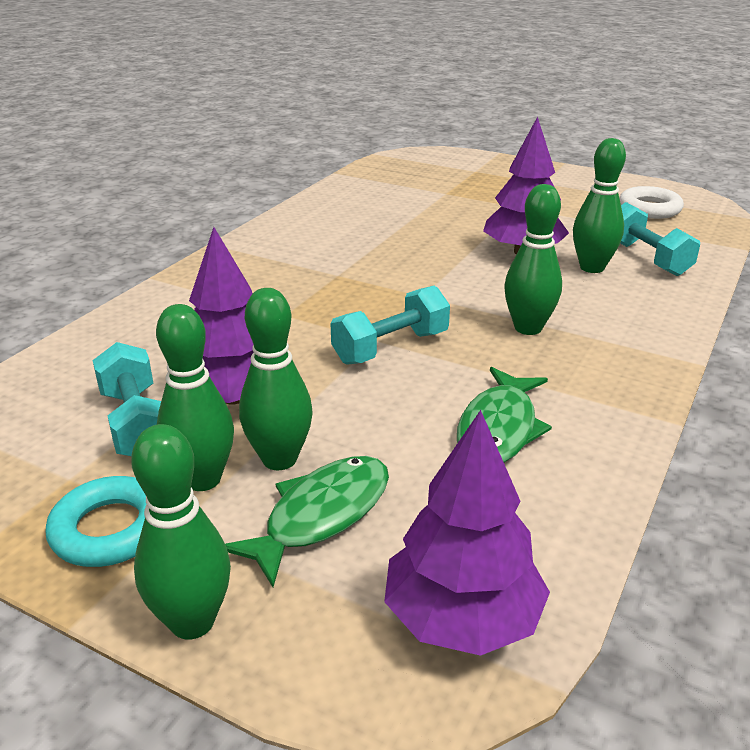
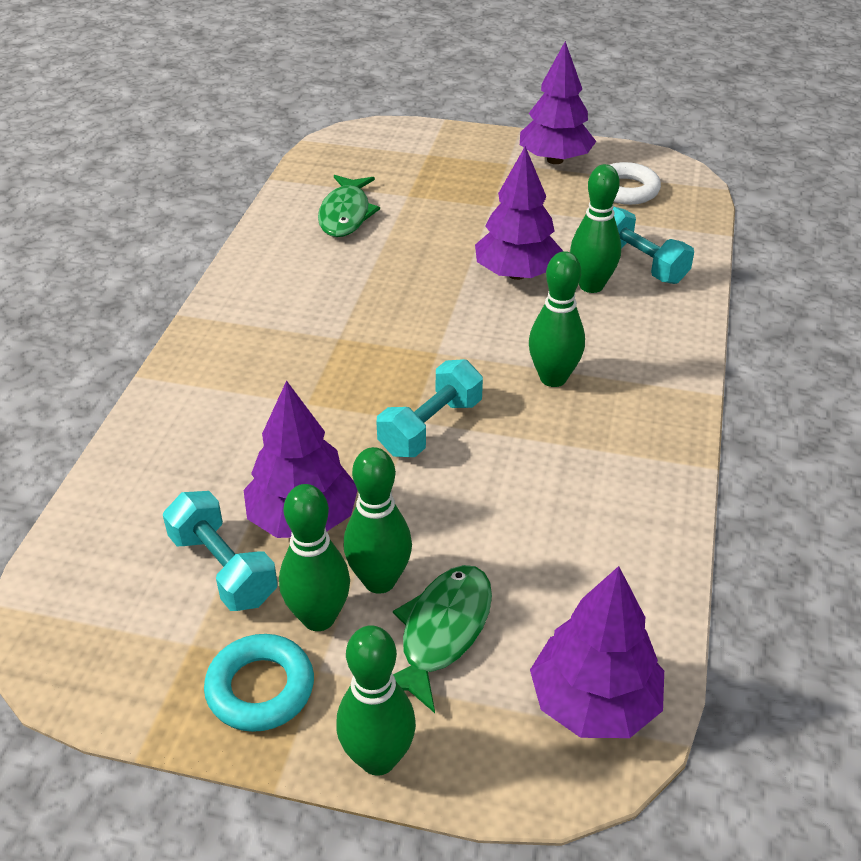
camera: 15 degrees left, 10 degrees up
green fish [457,367,552,463] -> green fish moved to [318,175,380,237]
none -> purple tree [520,41,596,164]

